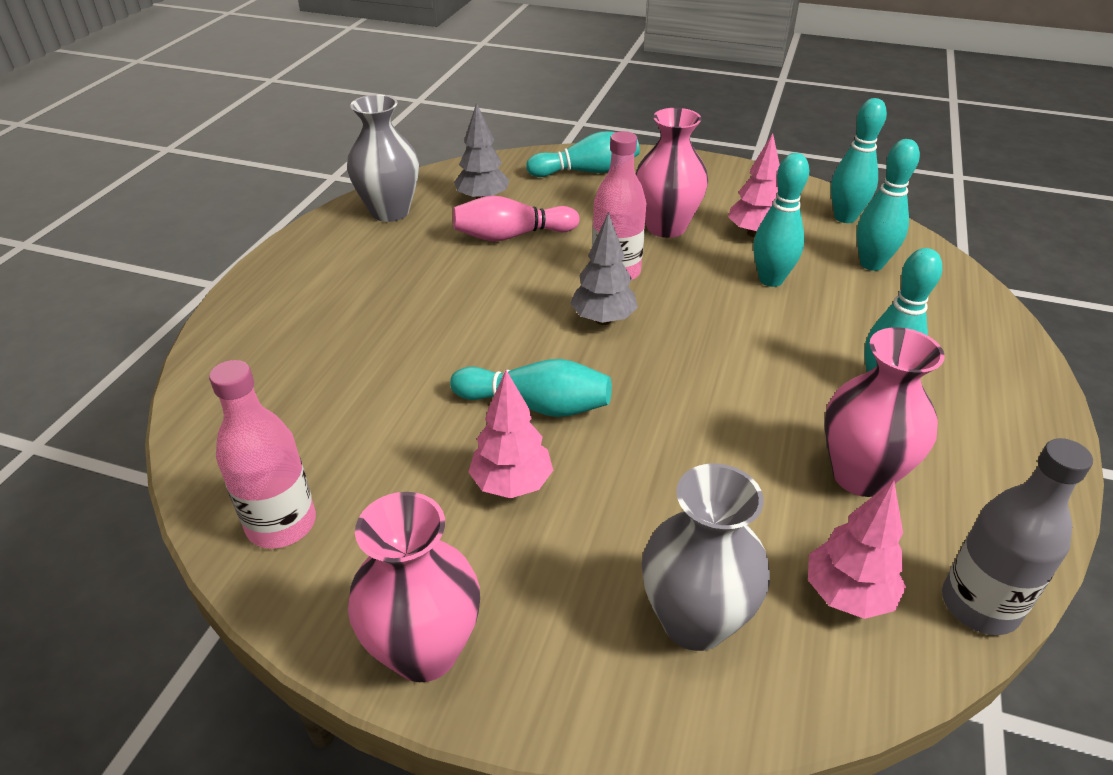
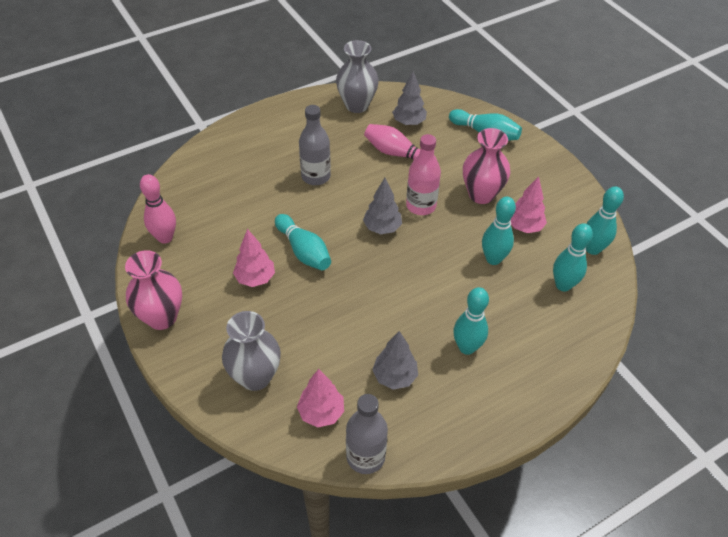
camera: 40 degrees right, 10 degrees up
pink bottle [209,360,316,548] -> pink bowling pin [140,174,176,244]
pink vase [824,327,945,497] -> grey tree [372,331,418,390]
none -> grey bottle [299,105,331,185]

